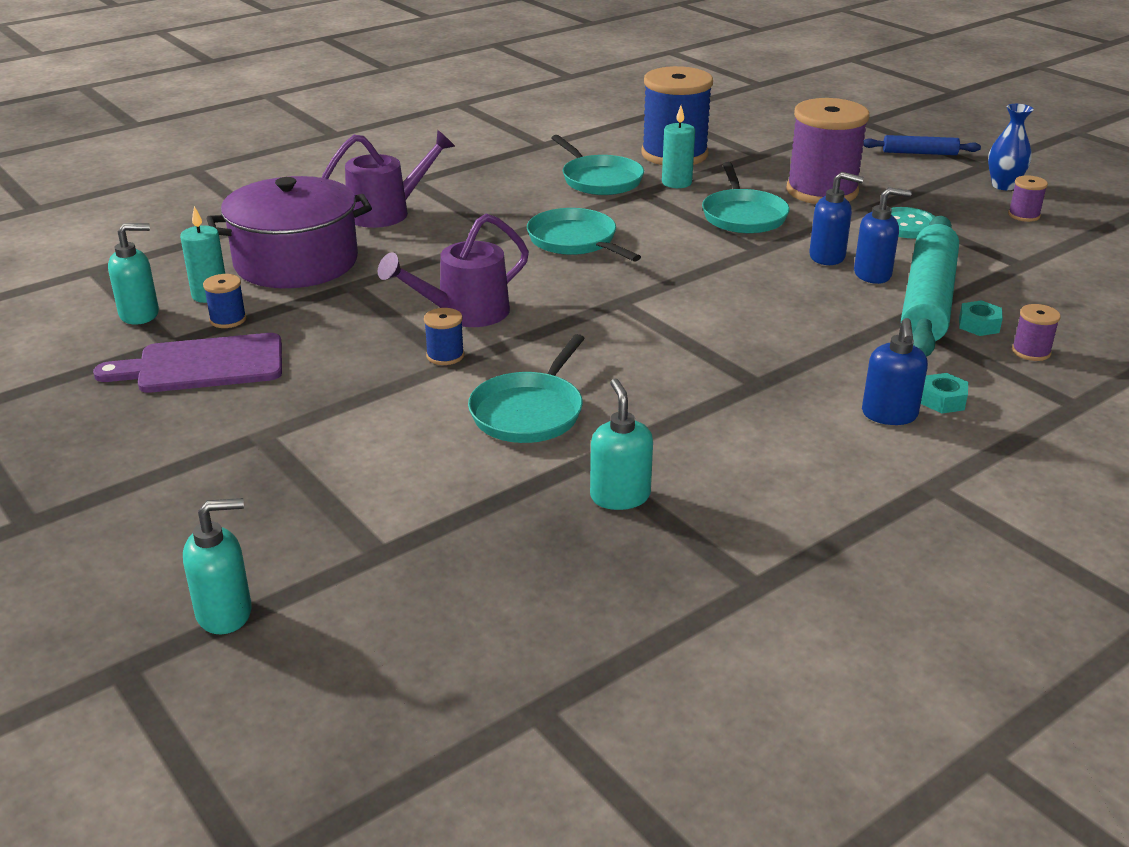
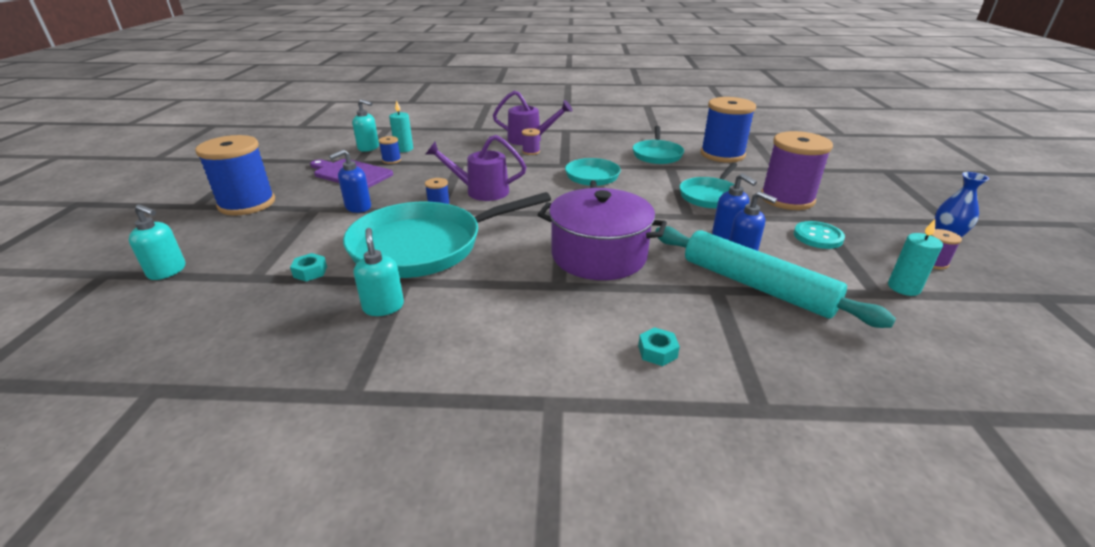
camera: 40 degrees right, 0 degrees up
purple pot [206,176,372,288] -> purple pot moved to [538,188,667,280]
turquoise pan [468,334,585,443] -> turquoise pan [343,192,551,278], size x1.84
turquoise soap dispenser [590,379,653,510] -> turquoise soap dispenser turned 45 degrees counterclockwise [354,228,404,316]
turquoise candle [662,106,695,188] -> turquoise candle moved to [888,219,943,296]
blue soap dispenser [862,318,928,425] -> blue soap dispenser moved to [329,149,371,213]
blue rolling pin [863,135,981,155] -> none
turquoise rolling pin [901,216,959,357] -> turquoise rolling pin turned 75 degrees clockwise [655,226,896,328]
turquoise nut [959,300,1003,336] -> turquoise nut moved to [290,253,327,281]
purple spool [1012,304,1061,361] -> purple spool moved to [522,128,540,155]
none -> blue spool [195,135,275,216]

